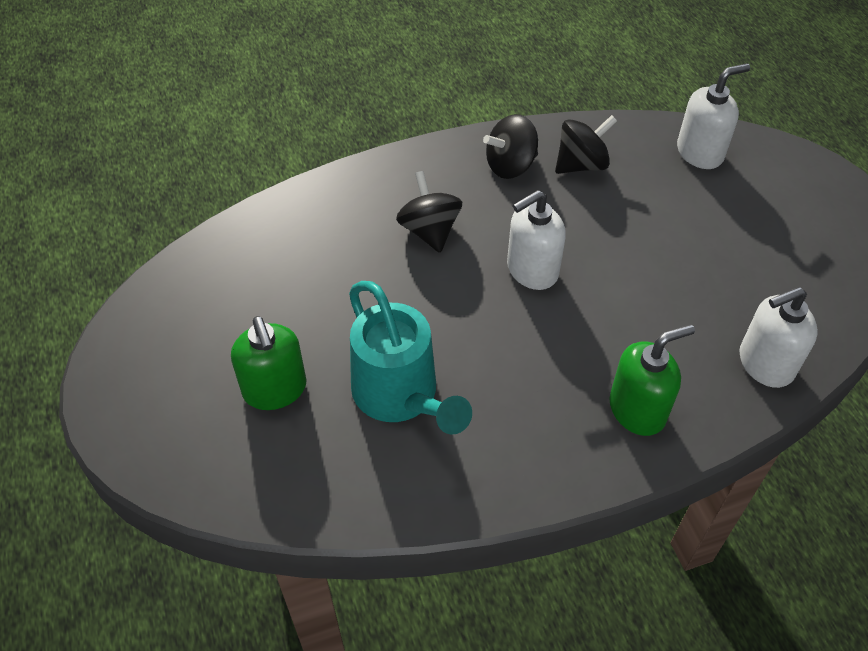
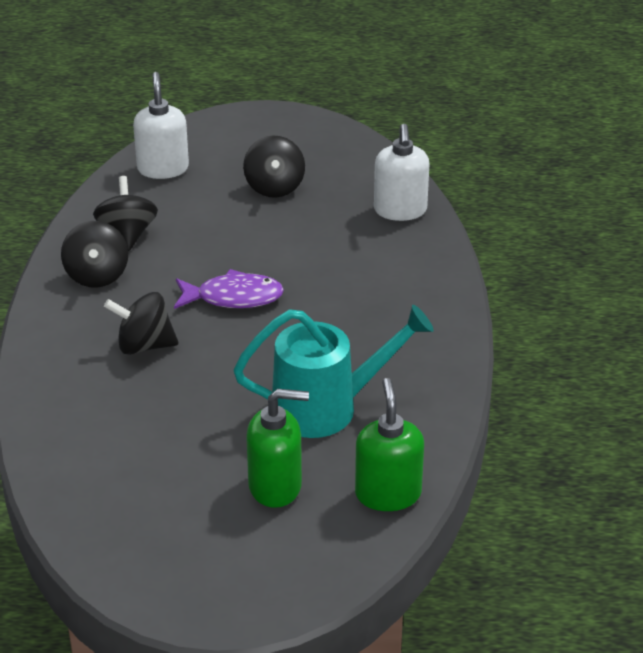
camera: 70 degrees left, 15 degrees down
white soap dispenser [507,190,566,290] -> purple fish [174,269,284,309]
green soap dispenser [610,324,695,436] -> green soap dispenser moved to [355,378,424,511]
none -> black spinning top [243,136,305,198]

